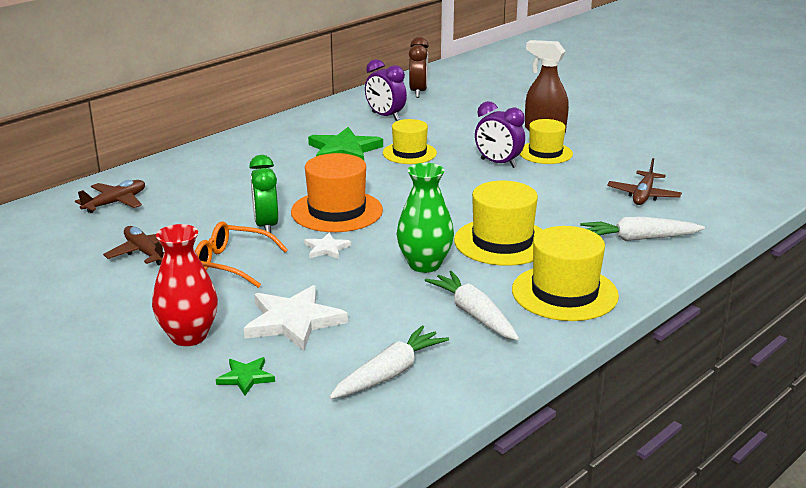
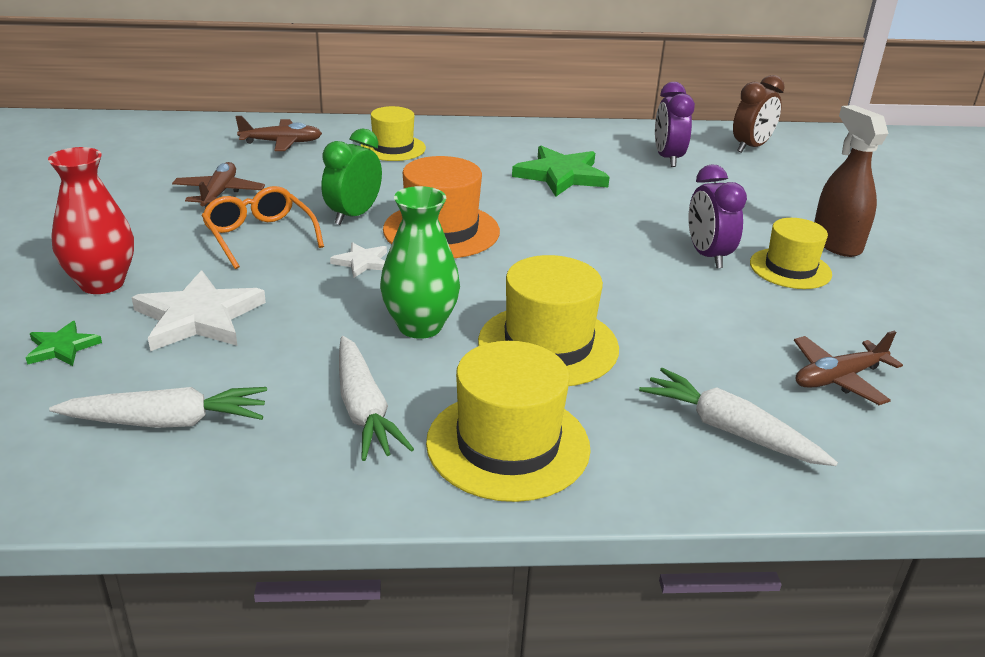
camera: 40 degrees right, 5 degrees up
yellow hat [383,119,437,164] -> yellow hat moved to [361,106,426,161]
white carrot [425,271,519,340] -> white carrot turned 150 degrees clockwise [339,336,414,461]

